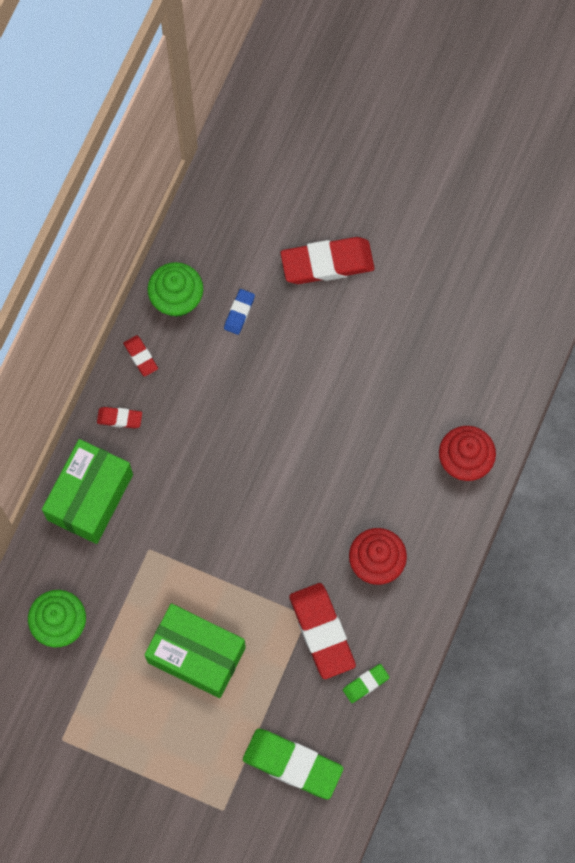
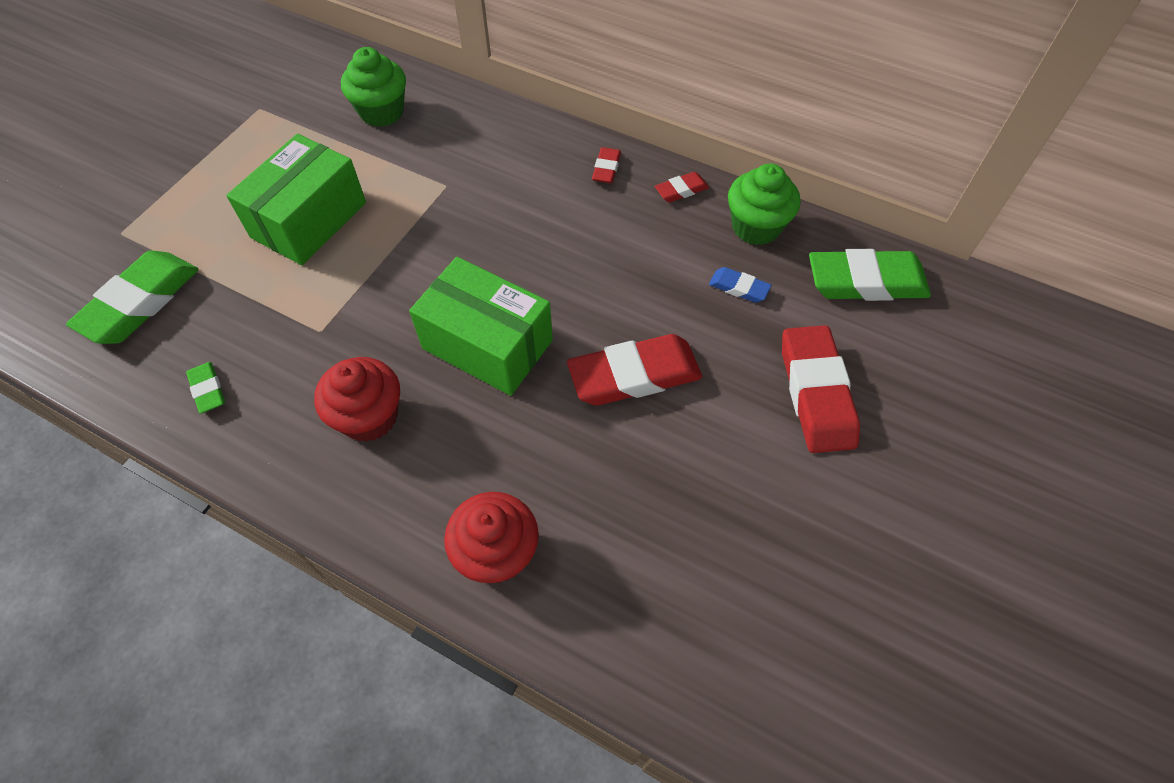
camera: 95 degrees right, 15 degrees down
green box [42,439,133,544] -> green box moved to [409,257,553,396]
red eraser [289,583,356,679] -> red eraser moved to [567,334,702,406]
none -> green eraser [809,249,931,301]

